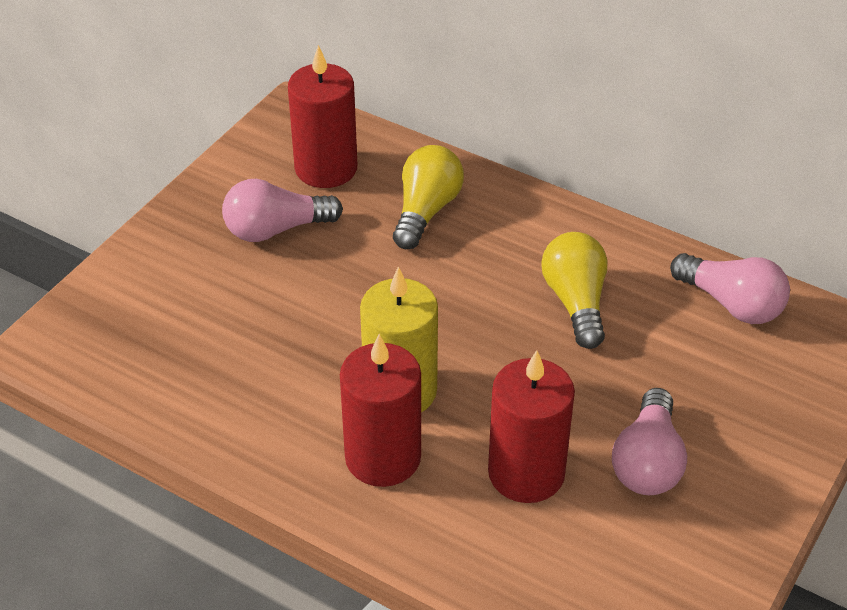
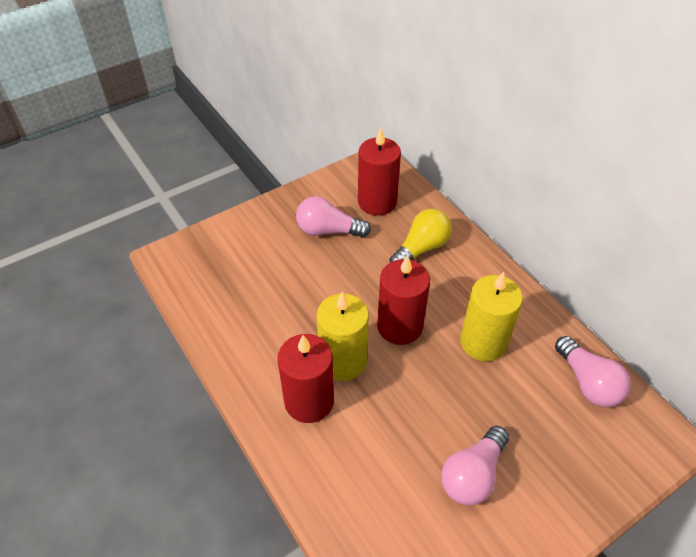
camera: 25 degrees right, 5 degrees up
red candle [488,350,575,503] -> red candle moved to [377,255,430,345]
yellow light bulb [541,232,608,349] -> yellow candle [460,272,523,361]

